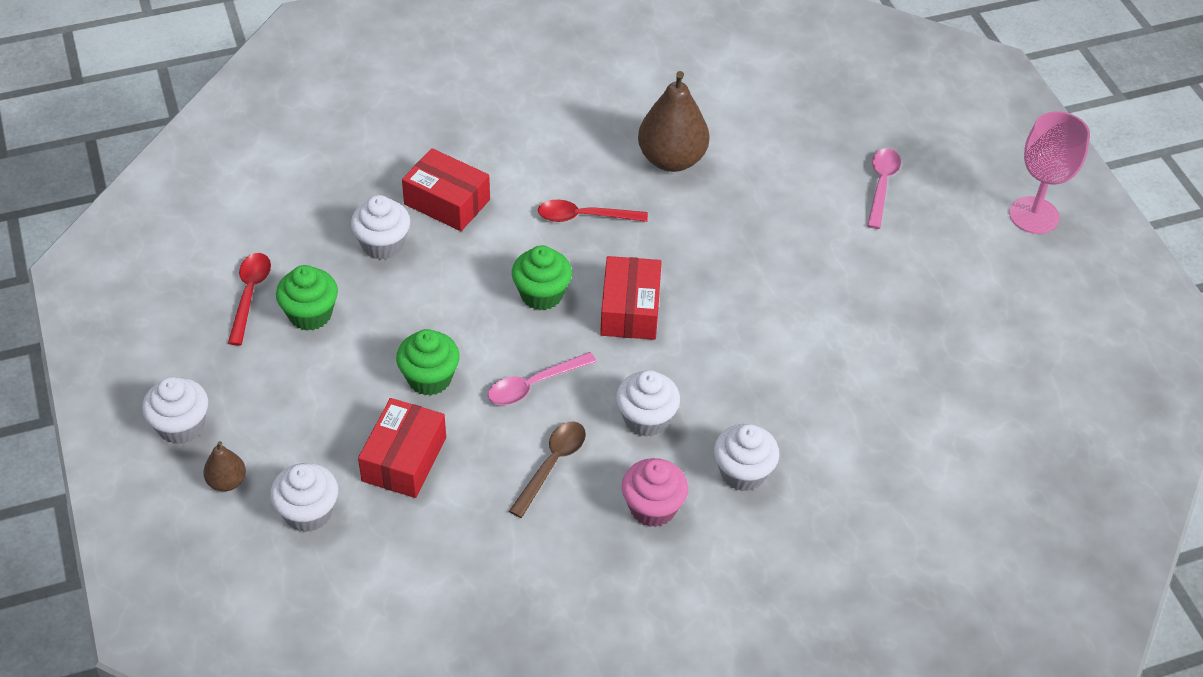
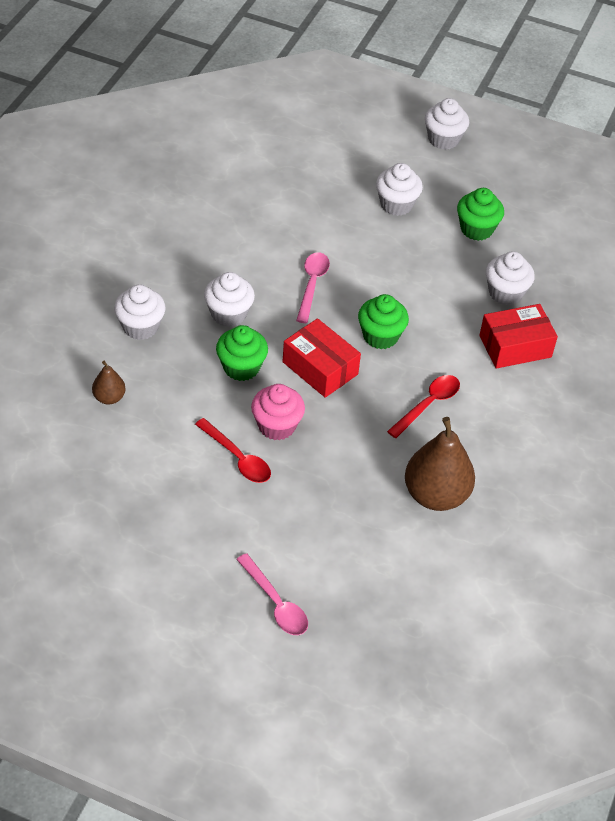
camera: 130 degrees right, 0 degrees up
brown pear [203,441,246,492] -> brown pear moved to [92,361,126,404]
red spoon [228,253,271,345] -> red spoon moved to [195,418,271,483]
white cupcake [270,463,338,532] -> white cupcake moved to [376,163,423,216]
red box [358,398,446,498] -> none
green cupcake [396,329,460,396] -> green cupcake moved to [216,325,268,381]
brown spoon [509,422,586,518] -> none
pink cupcake [622,458,688,527] -> pink cupcake moved to [251,384,305,440]
pink goblet [1009,111,1090,234] -> none

